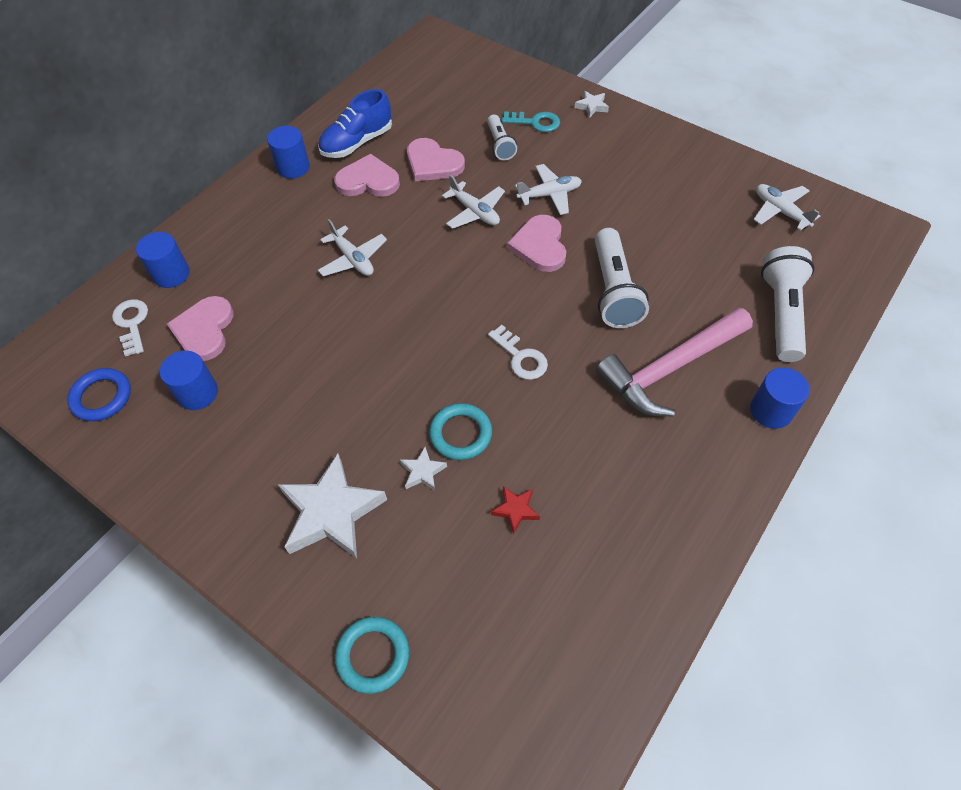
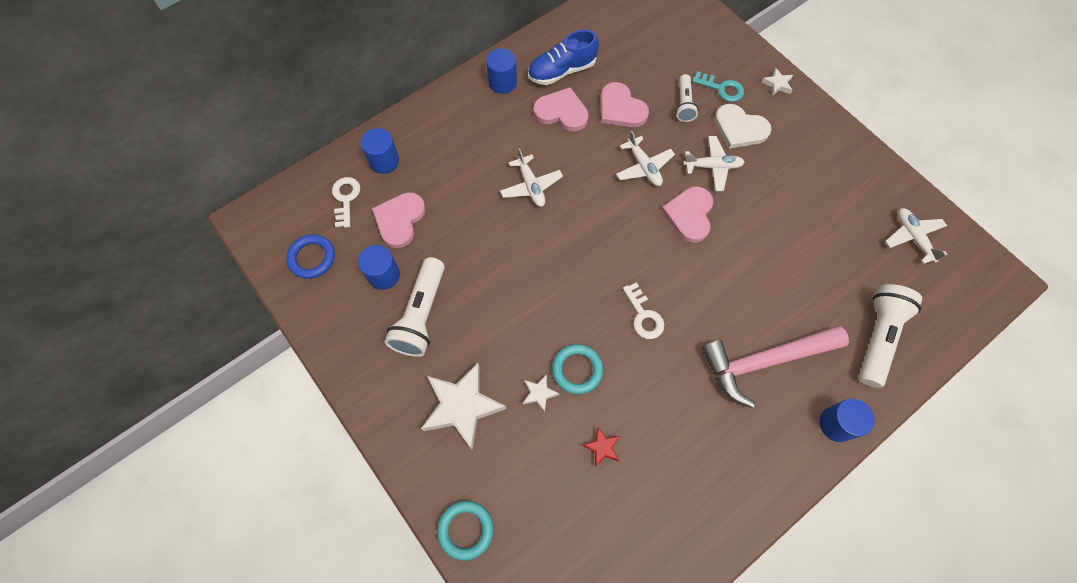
camera: 15 degrees right, 10 degrees up
white flashlight [595,228,649,328] -> white flashlight moved to [385,257,445,357]
none -> white heart [714,104,771,149]

